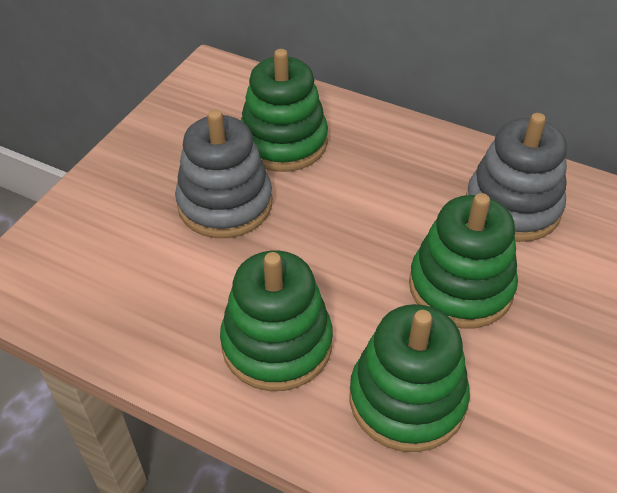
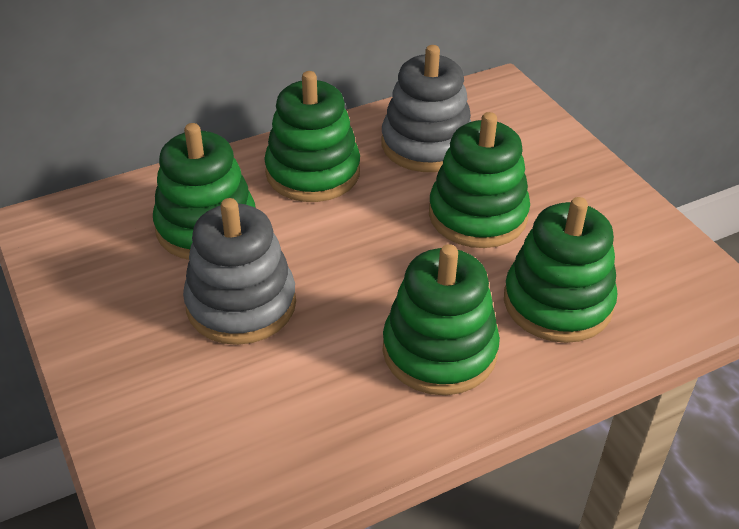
camera: 55 degrees left, 5 degrees down
none -> green stacking toy [265,71,360,202]

